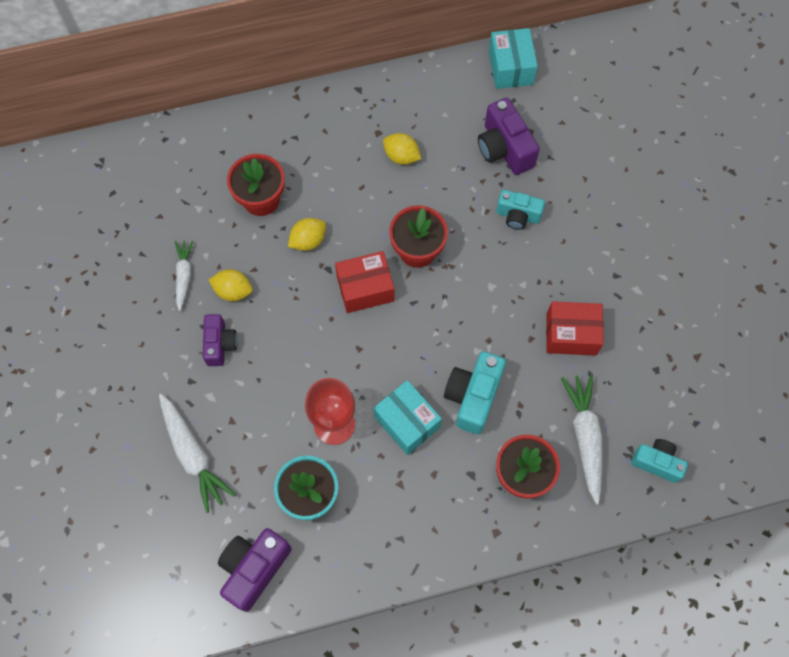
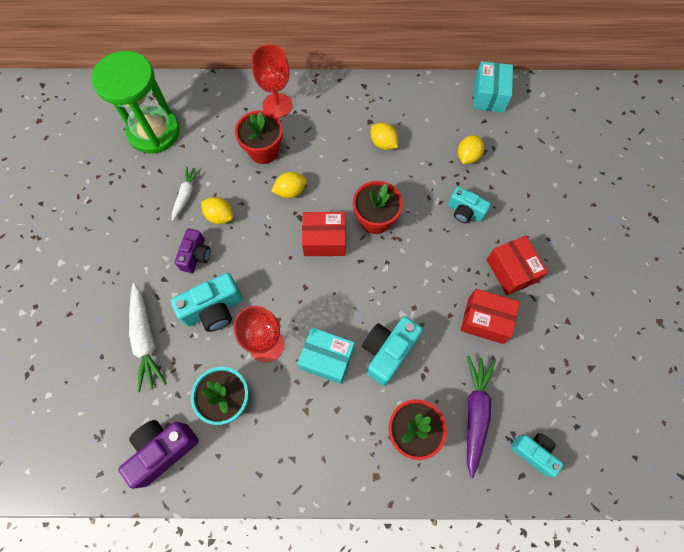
camera: 15 degrees right, 0 degrees up
turquoise box [374,380,442,455] -> turquoise box turned 45 degrees counterclockwise [297,327,355,384]
purple camera [478,98,540,175] -> yellow lemon [458,135,484,164]
white carrot [561,374,603,505] -> purple carrot [467,356,496,478]
none -> green hourglass [92,51,180,154]
none -> turquoise camera [171,273,243,332]
none -> red goblet [252,44,292,118]
none -> red box [486,235,548,295]

